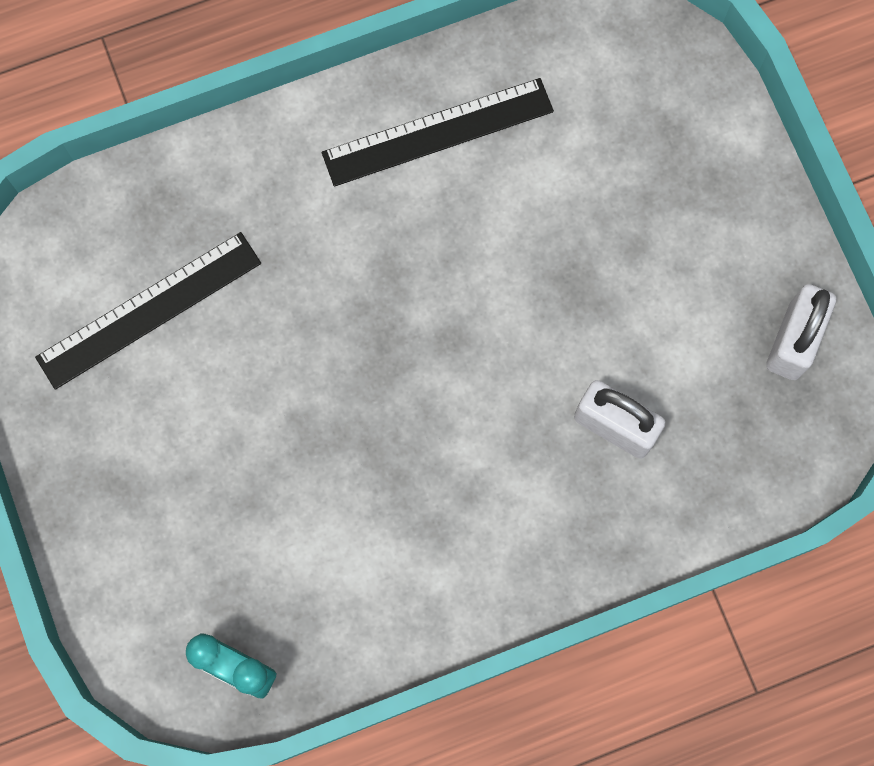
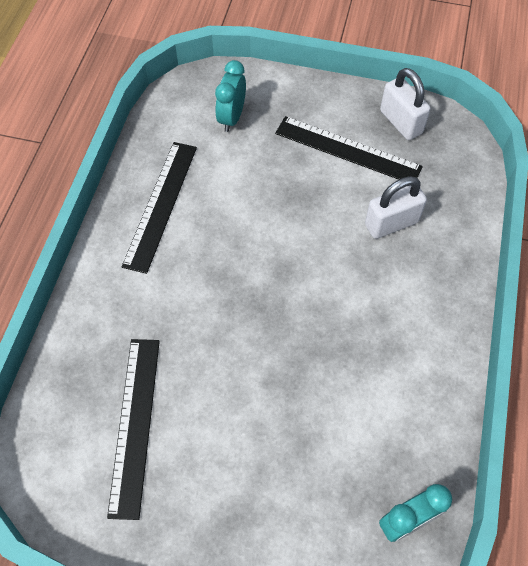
camera: 55 degrees left, 15 degrees down
none -> turquoise clock [215,60,246,132]
none -> black ruler [275,116,423,180]

